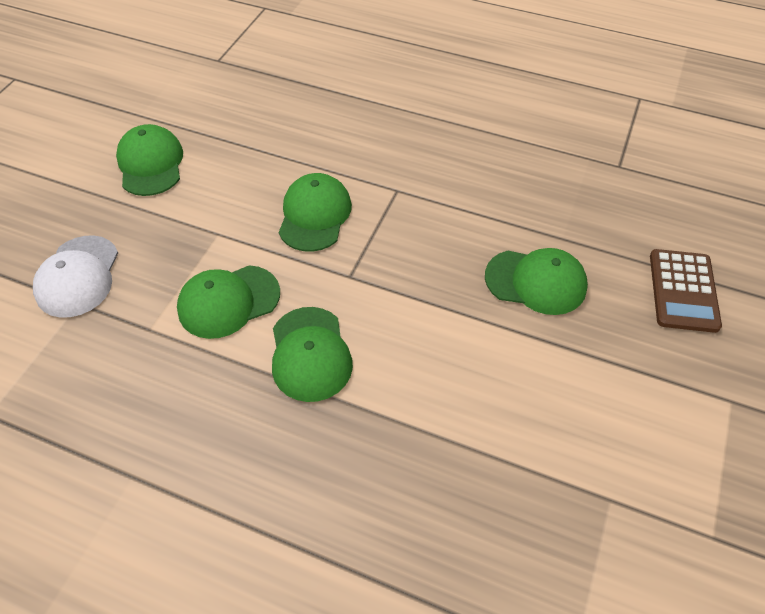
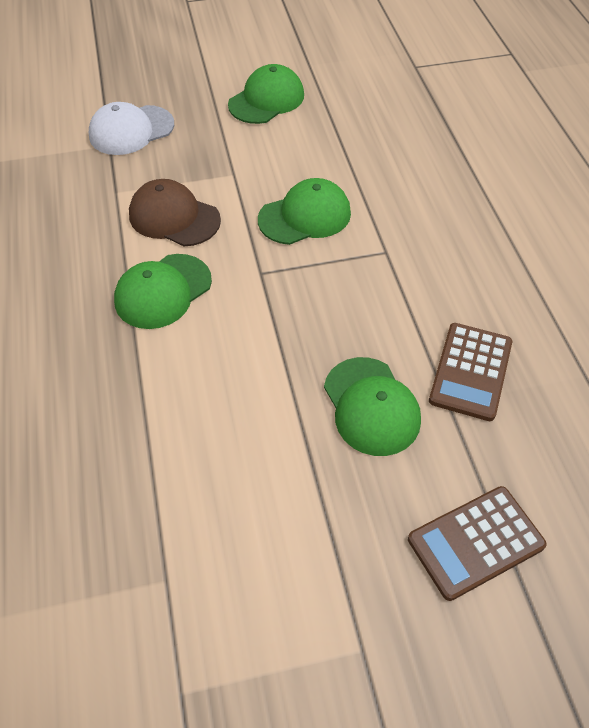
camera: 55 degrees right, 0 degrees up
green cap [177,265,280,339] -> brown cap [129,179,221,246]
none -> brown calculator [429,323,512,421]

